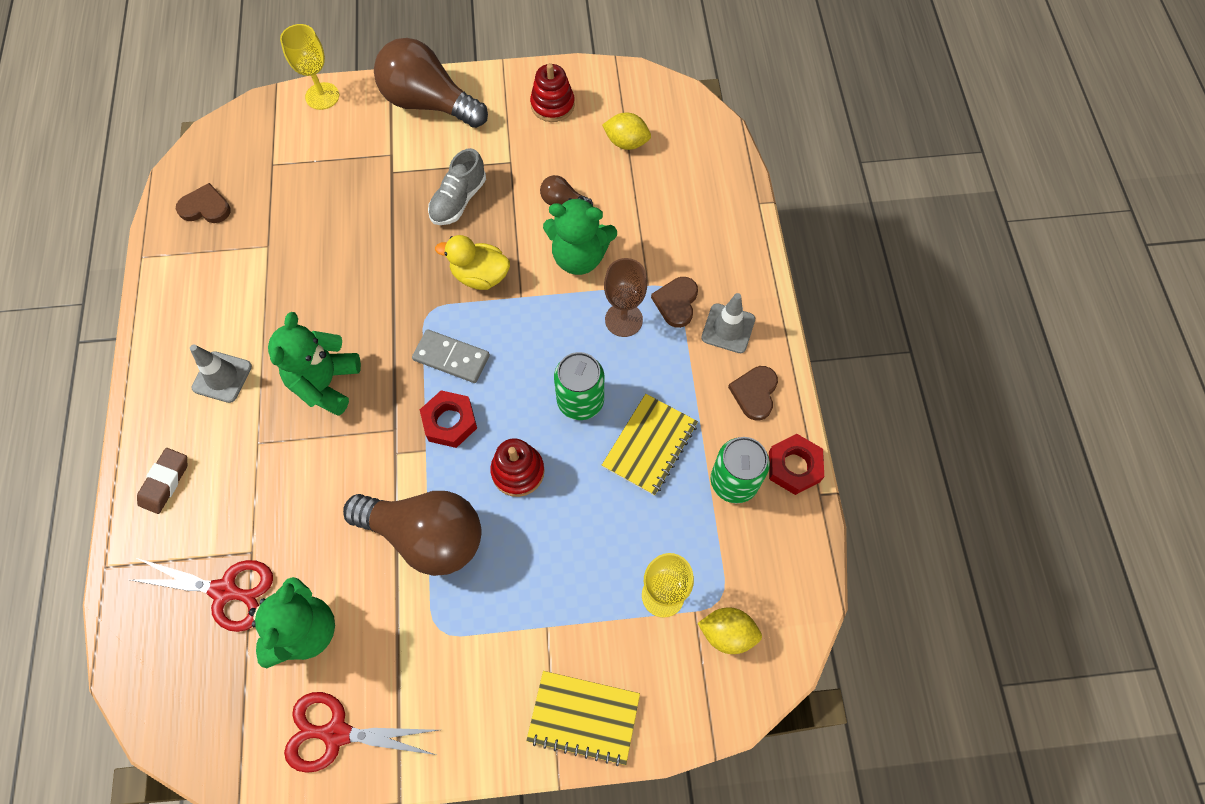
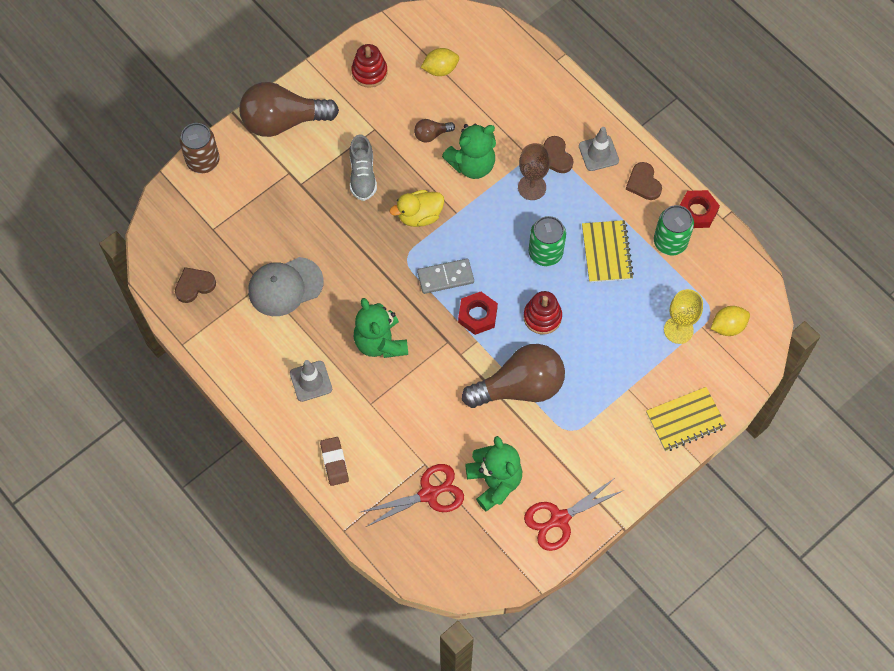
camera: 35 degrees left, 0 degrees up
yellow goblet [280,24,339,110] -> brown can [179,123,220,174]
none -> grey cap [248,257,324,316]

